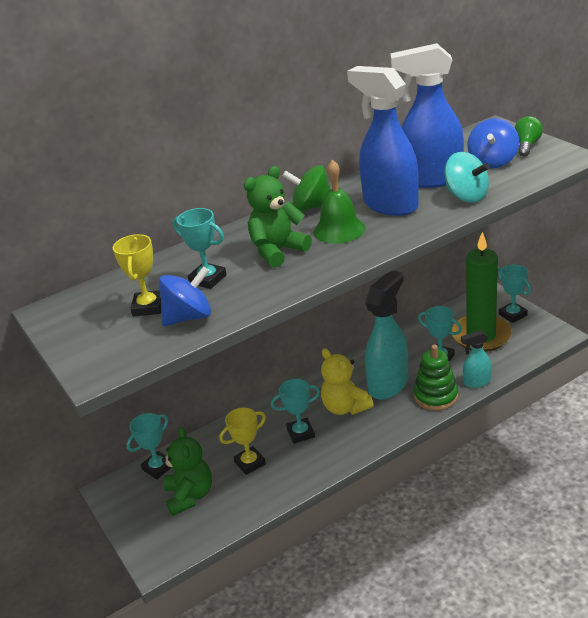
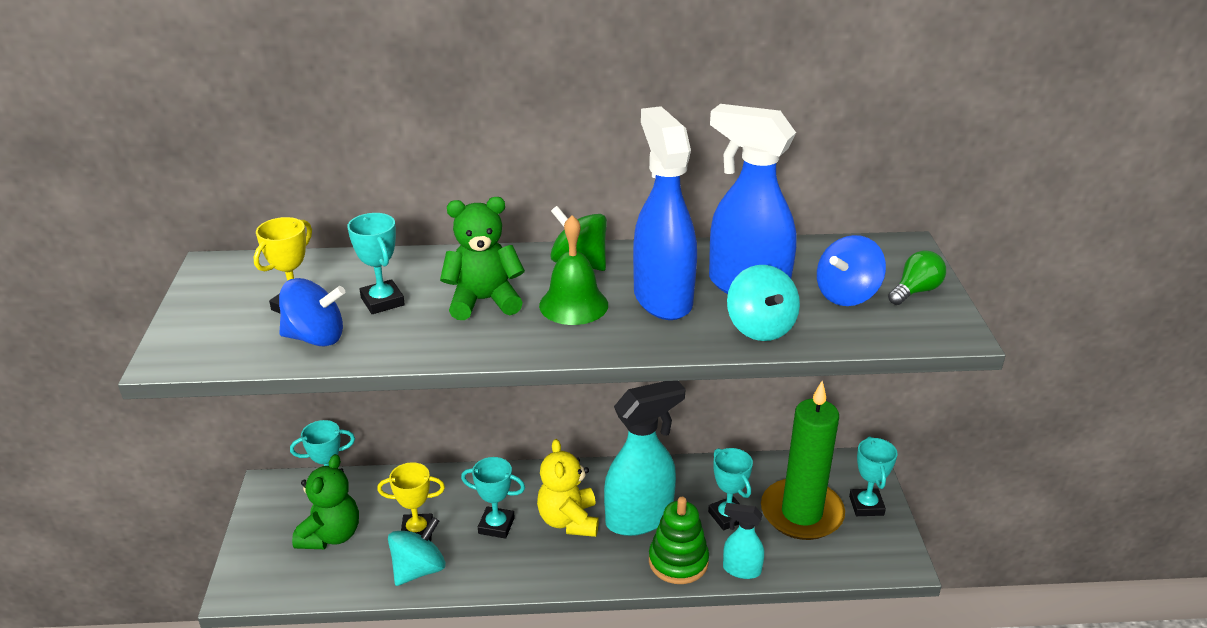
camera: 25 degrees right, 0 degrees up
none -> turquoise spinning top [388,517,446,586]

